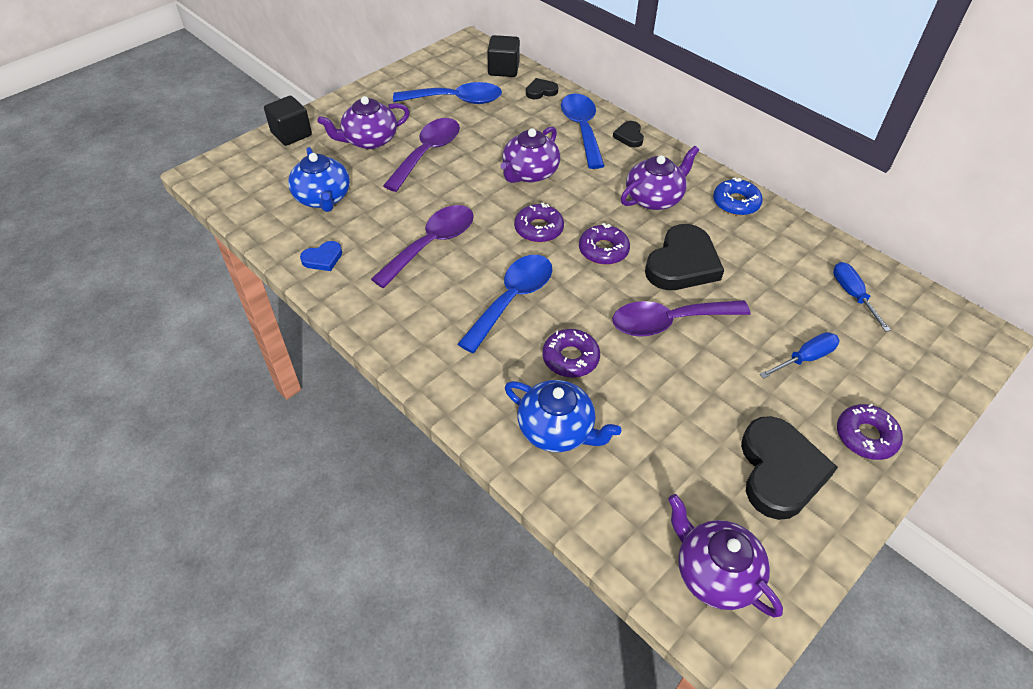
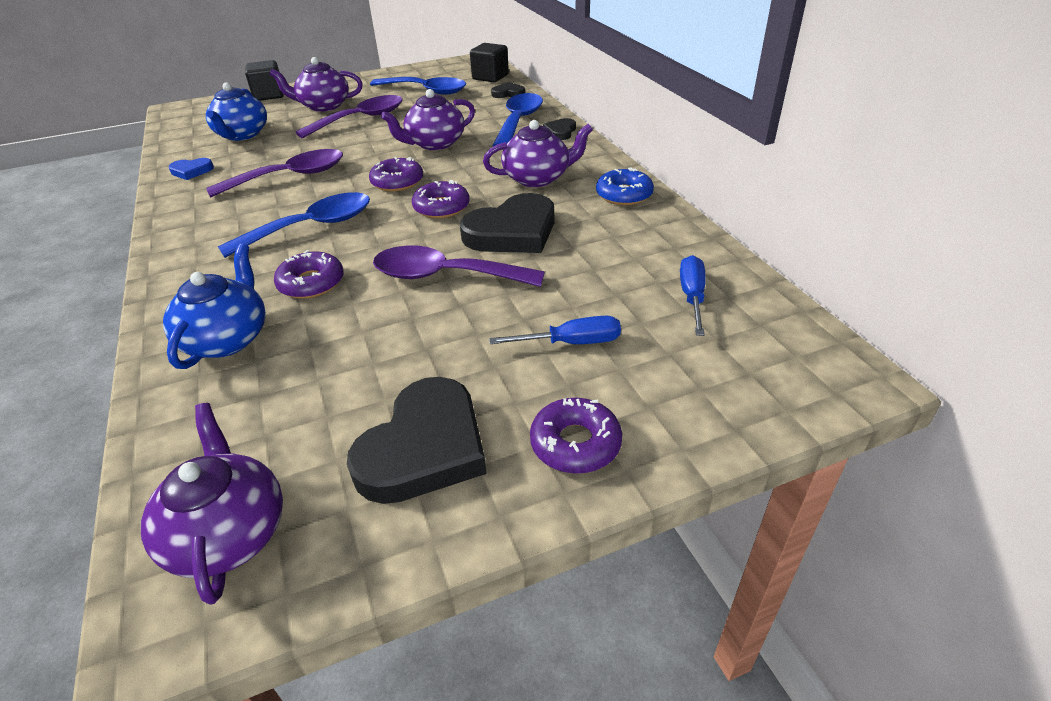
camera: 25 degrees right, 10 degrees down
blue teapot [505,380,621,452] -> blue teapot turned 135 degrees counterclockwise [163,244,266,369]

